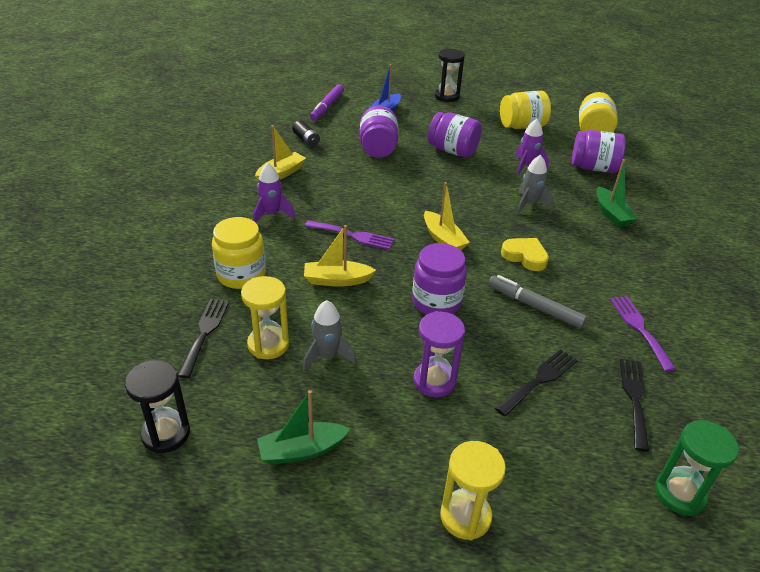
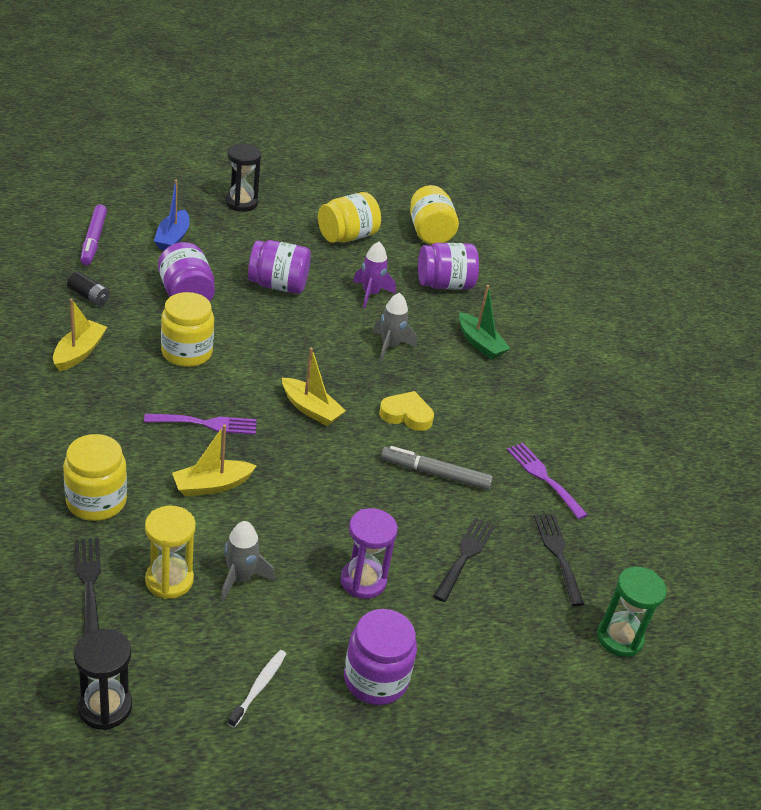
camera: 25 degrees left, 0 degrees up
purple rocket [253,163,295,223] -> none
green boat [257,390,350,465] -> white toothbrush [228,650,286,728]
purple jar [412,243,467,315] -> purple jar moved to [344,609,417,705]
yellow hourglass [440,441,506,540] -> none
none -> yellow jar [161,292,214,367]

